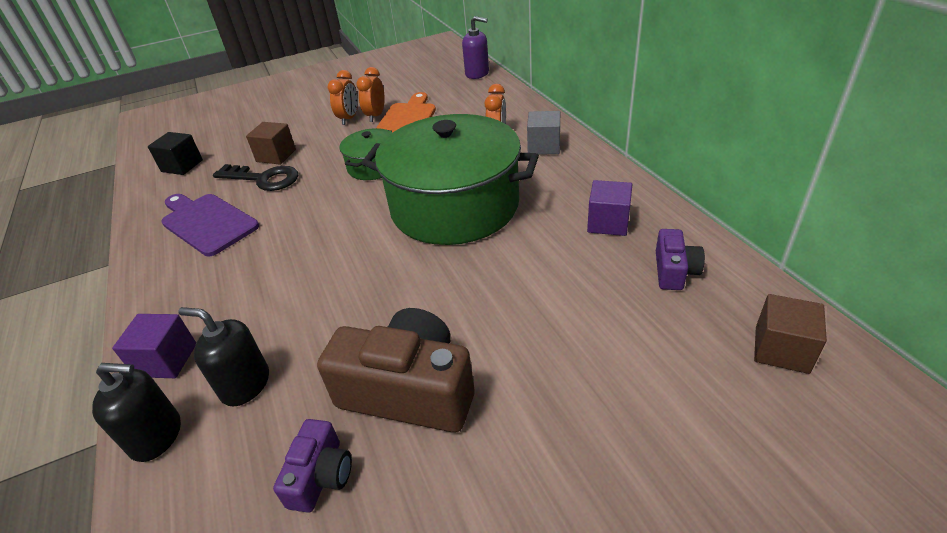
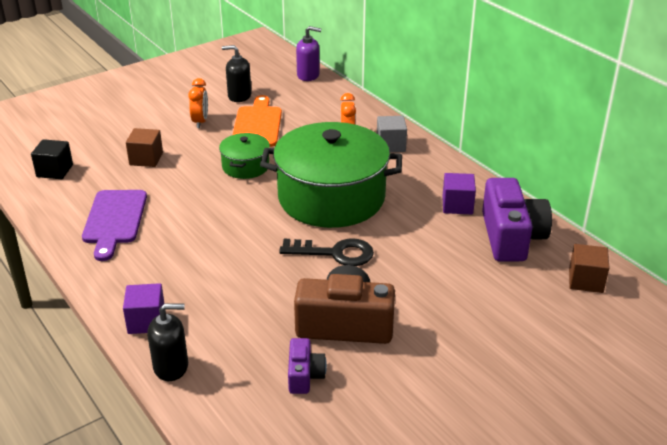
camera: 15 degrees left, 5 degrees down
purple cutting board [161,194,259,256] -> purple cutting board turned 120 degrees counterclockwise [82,190,147,261]
black soap dispenser [178,307,269,407] -> black soap dispenser moved to [222,45,251,102]
black key [213,164,298,191] -> black key moved to [279,238,374,266]
orange clock [356,67,385,122] -> none
purple camera [656,229,705,290] -> purple camera [482,178,552,262], size x1.95

